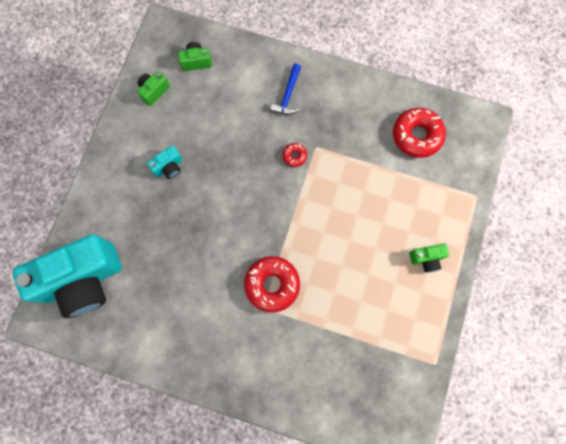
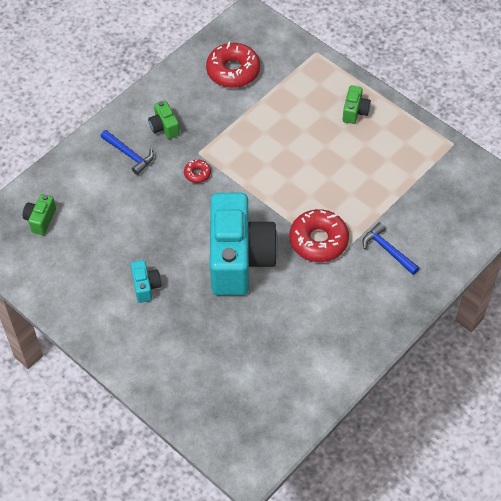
camera: 65 degrees left, 20 degrees down
turquoise camera [12,234,122,318] -> turquoise camera moved to [210,193,278,295]
green camera [137,71,170,106] -> green camera moved to [148,100,180,139]
none -> blue hammer [363,222,419,275]

